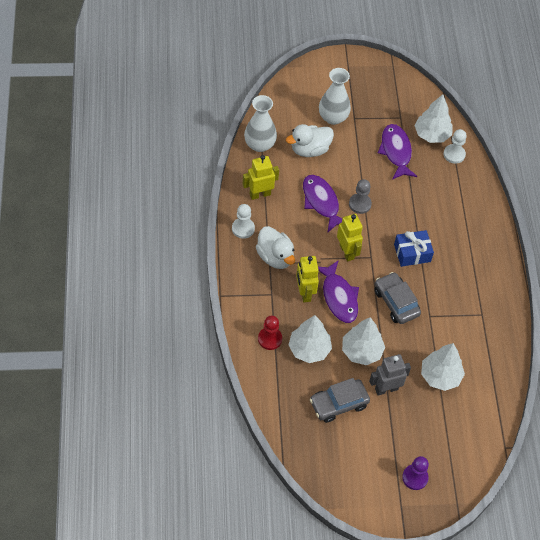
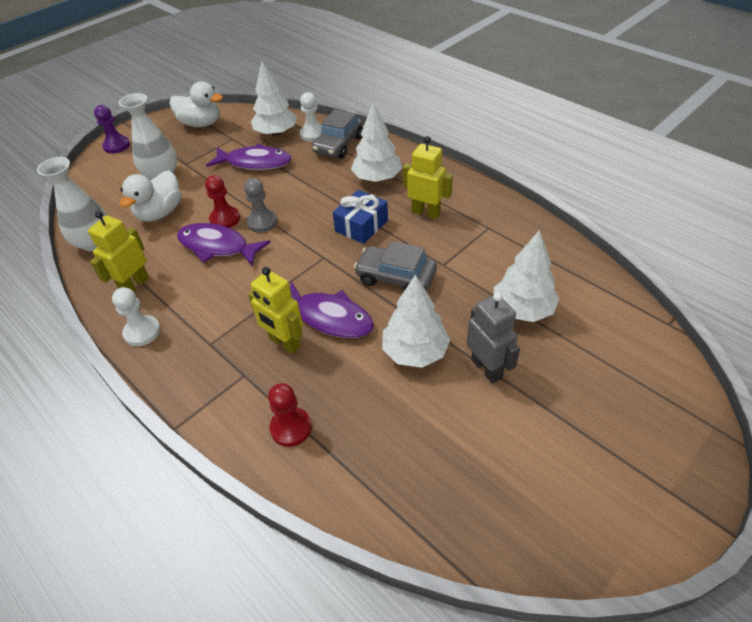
camera: 35 degrees left, 10 degrees down
white duck [256,226,295,269] -> white duck moved to [170,81,223,127]
white tree [288,315,332,363] -> white tree moved to [351,103,402,182]
grey car [310,378,370,423] -> grey car moved to [312,109,363,159]
yellow robot [337,214,363,261] -> yellow robot moved to [403,136,453,219]
grey robot [369,354,411,396] -> grey robot turned 120 degrees clockwise [466,292,520,384]
purple fish [378,124,417,180] -> purple fish turned 150 degrees clockwise [206,143,291,170]
purple pawn [402,456,429,490] -> purple pawn moved to [94,105,130,154]
none -> red pawn [205,175,240,228]

